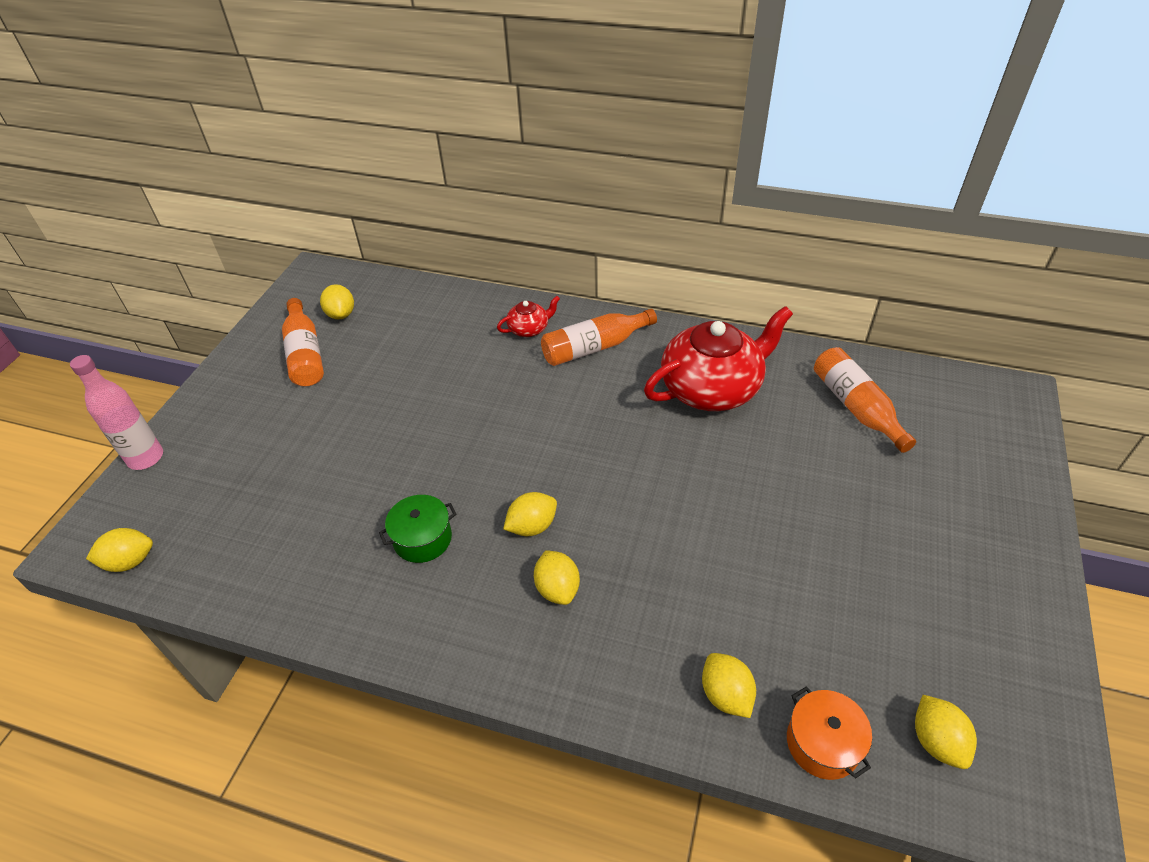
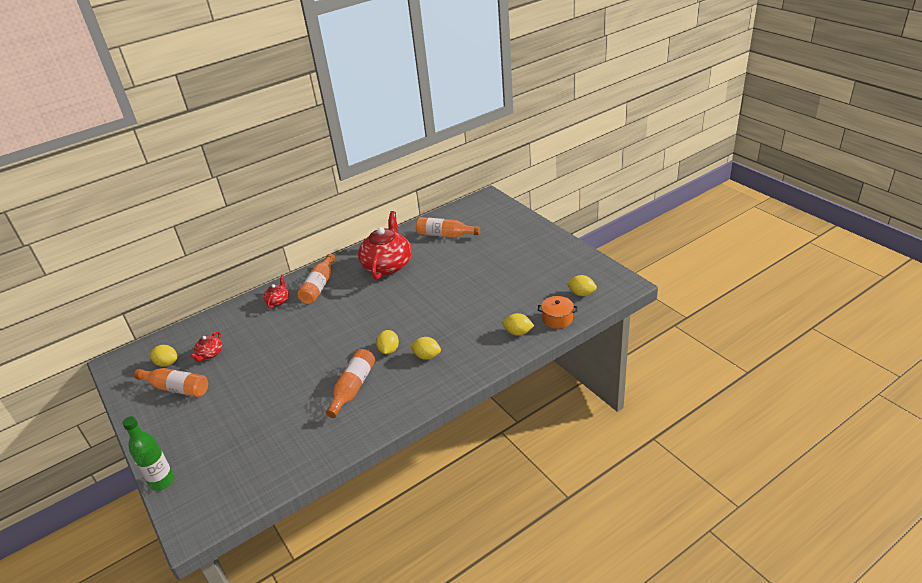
camera: 50 degrees left, 10 degrees down
pink bottle [70,355,163,470] -> green bottle [122,416,174,491]
yellow lemon [86,528,153,572] -> none
green pot [379,495,456,563] -> orange bottle [326,349,375,418]
none -> red teapot [190,331,222,362]

